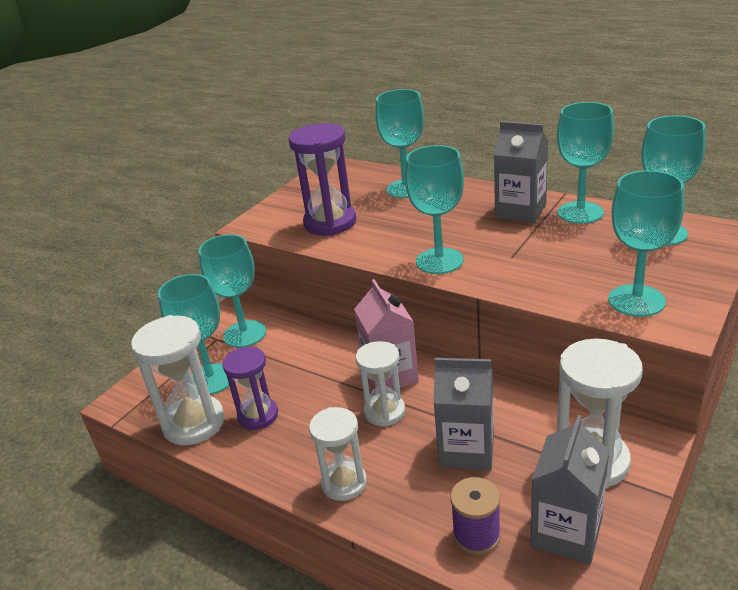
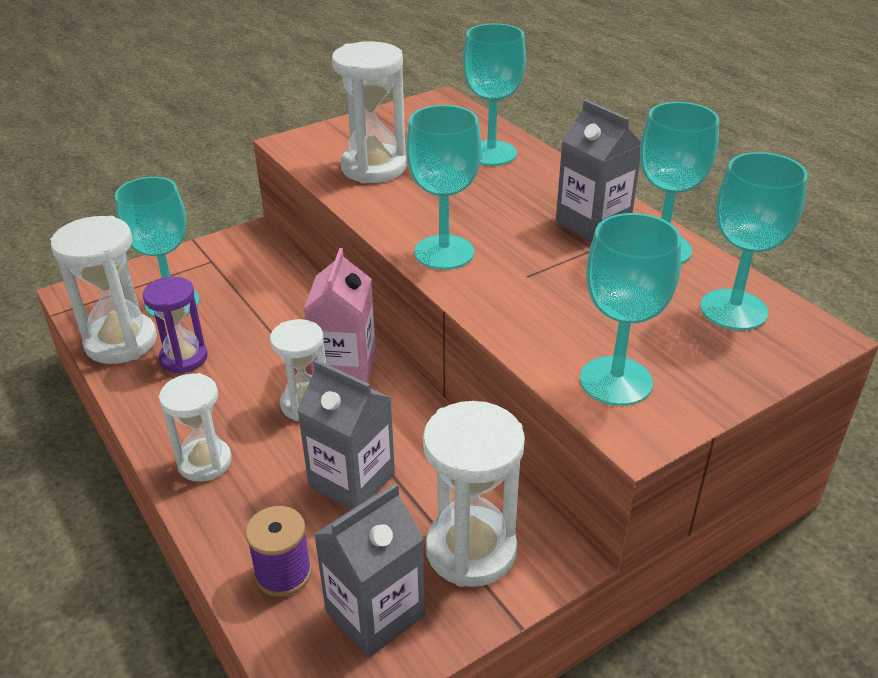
camera: 20 degrees right, 5 degrees up
turquoise goblet [198,234,266,348] -> none
purple hourglass [288,123,356,236] -> white hourglass [332,41,406,183]

